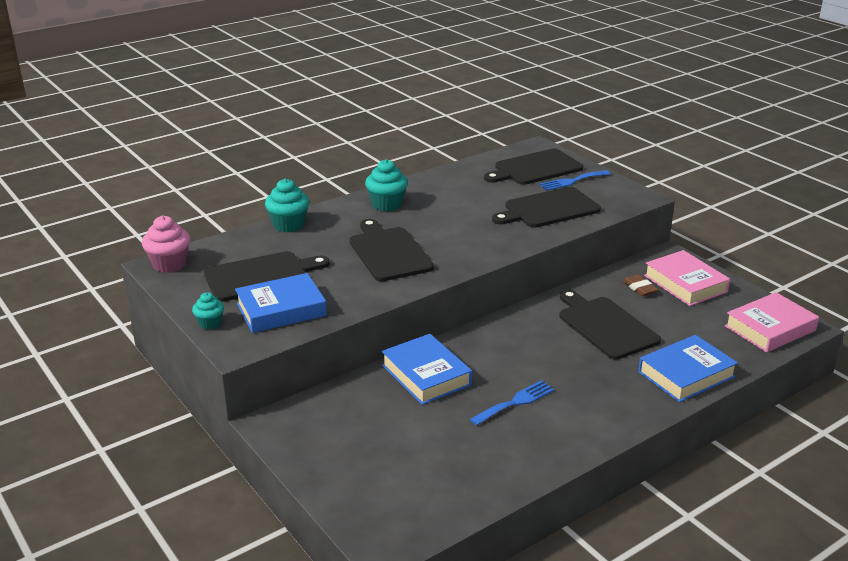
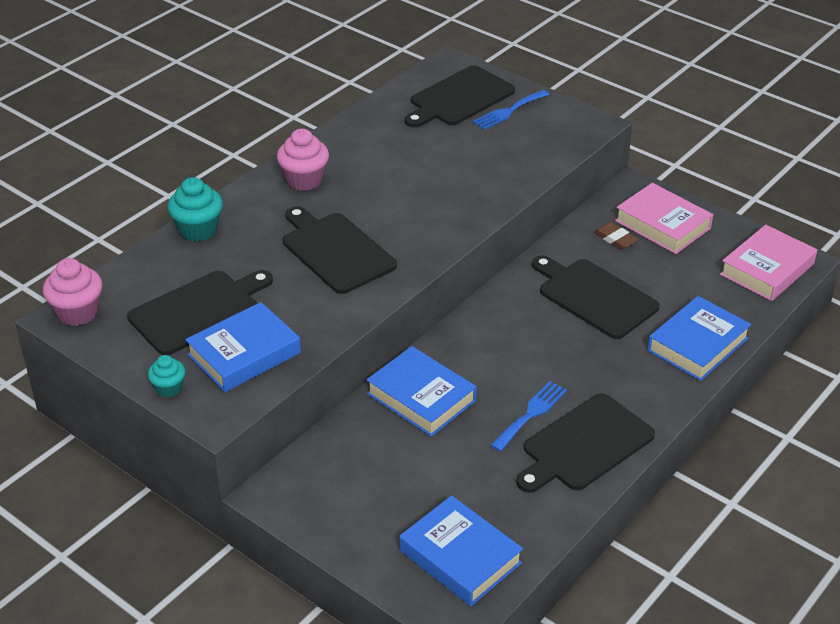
camera: 15 degrees left, 10 degrees up
turquoise cupcake [365,159,408,211] -> pink cupcake [277,129,329,191]
black cutting board [492,187,601,228] -> black cutting board moved to [516,393,655,493]
none -> blue book [400,495,523,606]

